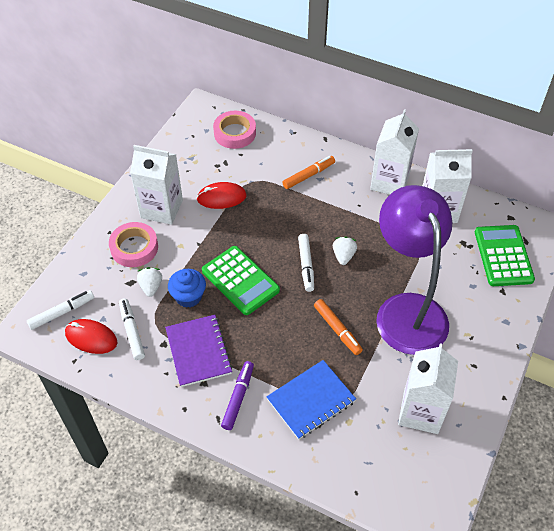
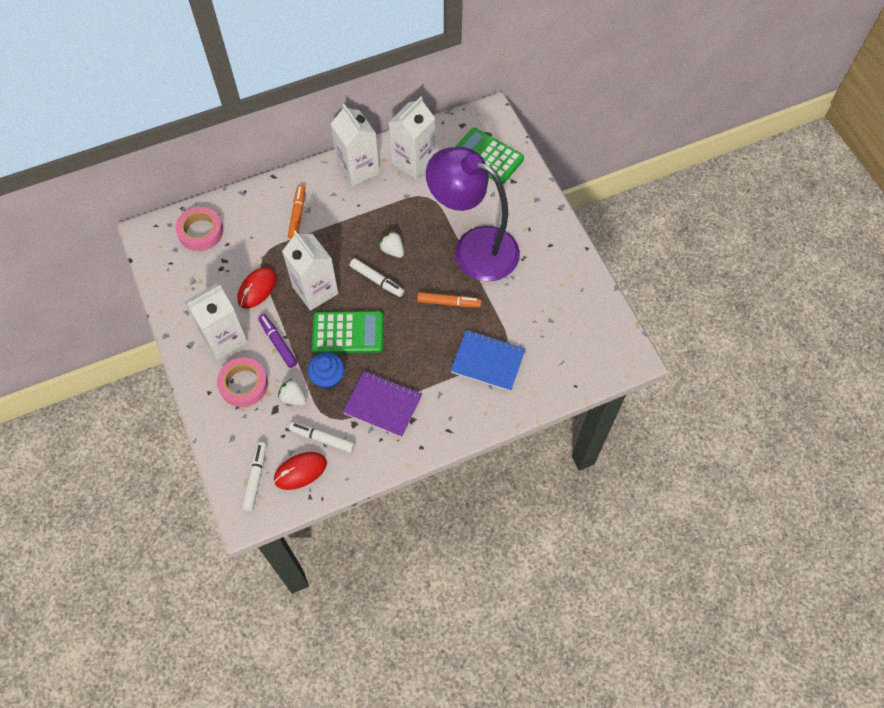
camera: 50 degrees left, 10 degrees up
purple marker [221,361,254,430] -> purple marker moved to [258,314,297,368]
blue notebook [266,360,356,440] -> blue notebook turned 75 degrees counterclockwise [450,330,526,391]
white carton [398,343,458,434] -> white carton moved to [282,231,339,311]

